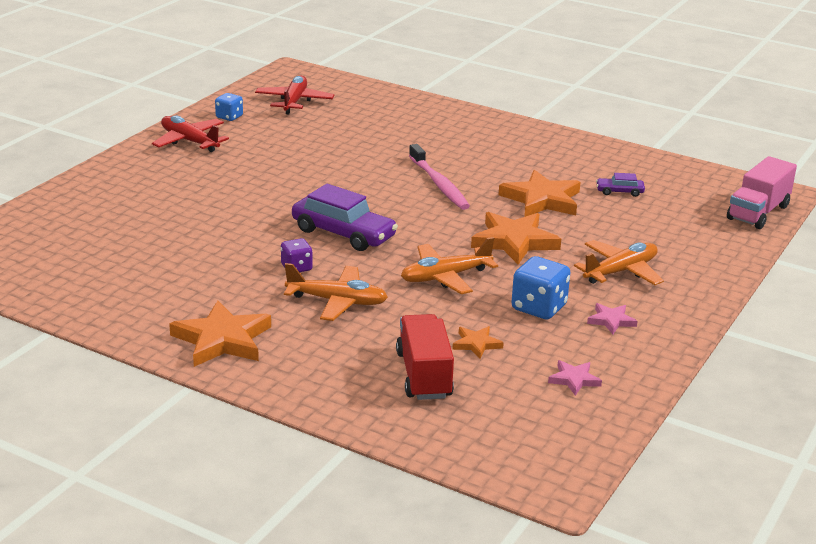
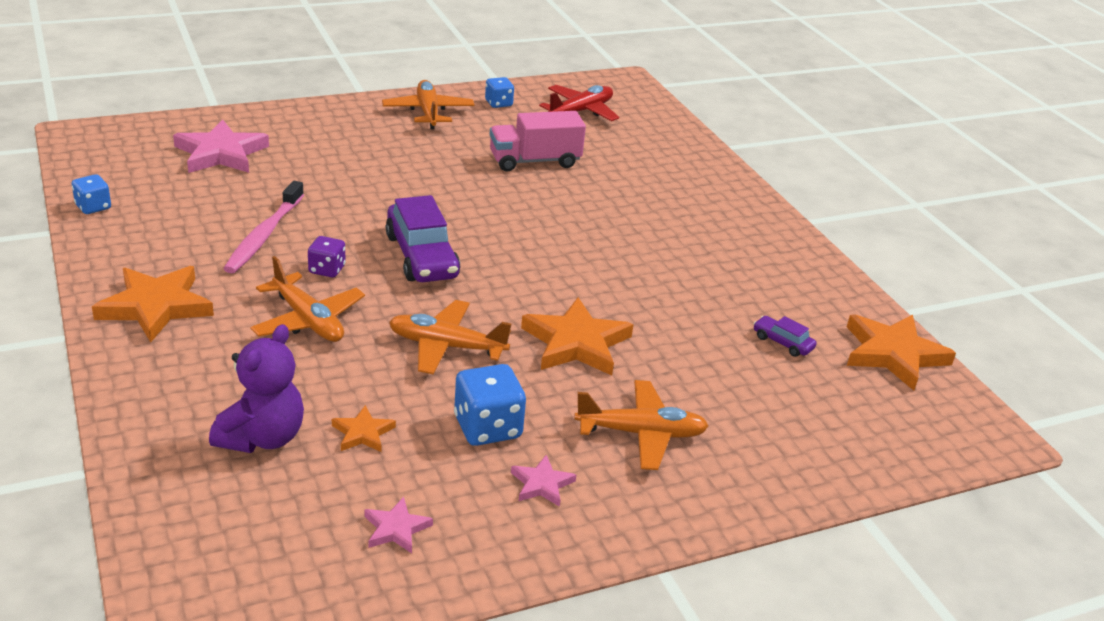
camera: 35 degrees right, 5 degrees up
red plane [152,116,229,152] -> orange plane [382,80,474,129]
red truck [396,314,454,400] -> purple teddy bear [209,324,304,453]
pink toothbrush [409,144,470,210] -> pink toothbrush moved to [223,181,304,273]
orange star [499,170,580,217] -> orange star moved to [847,314,956,391]
pink truck [727,156,797,229] -> pink truck moved to [489,111,586,172]
none -> blue dice [72,174,111,214]
none -> pink star [173,119,269,173]

